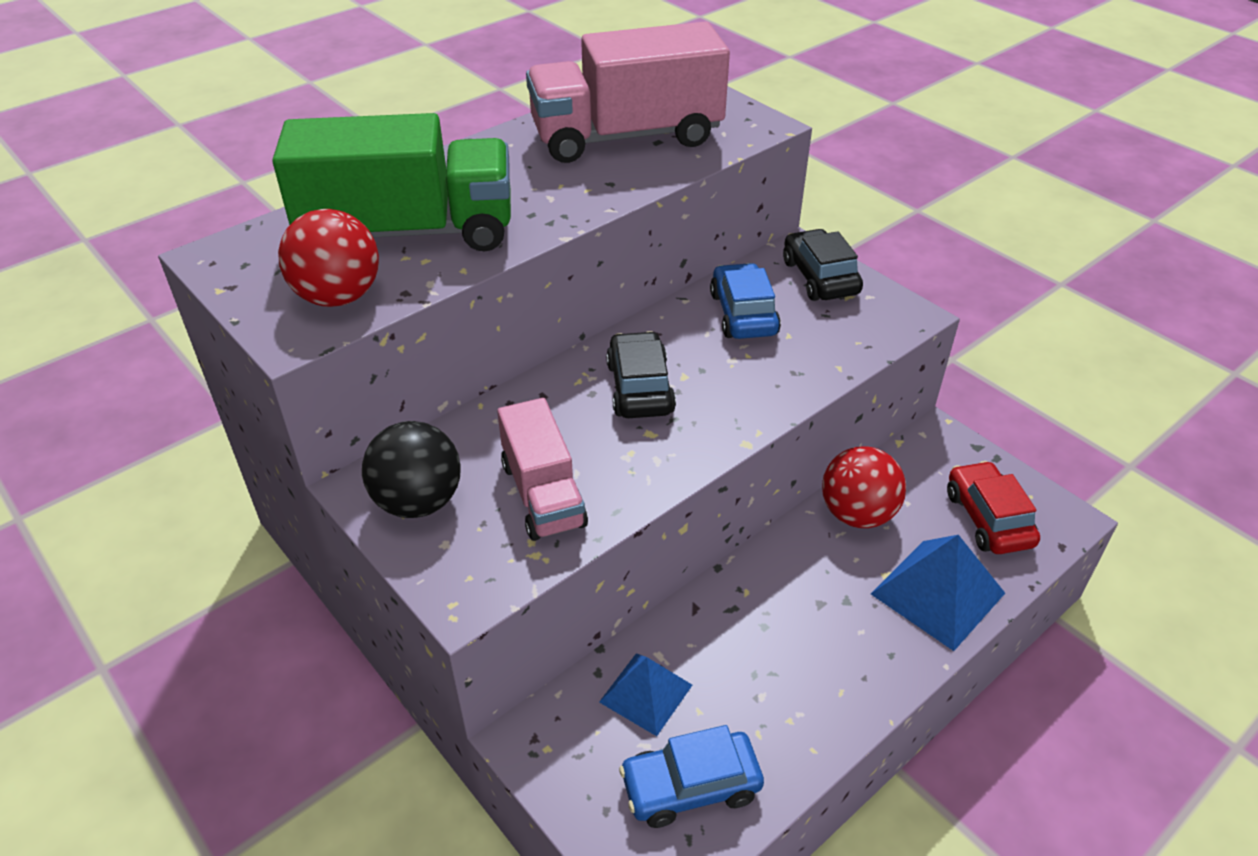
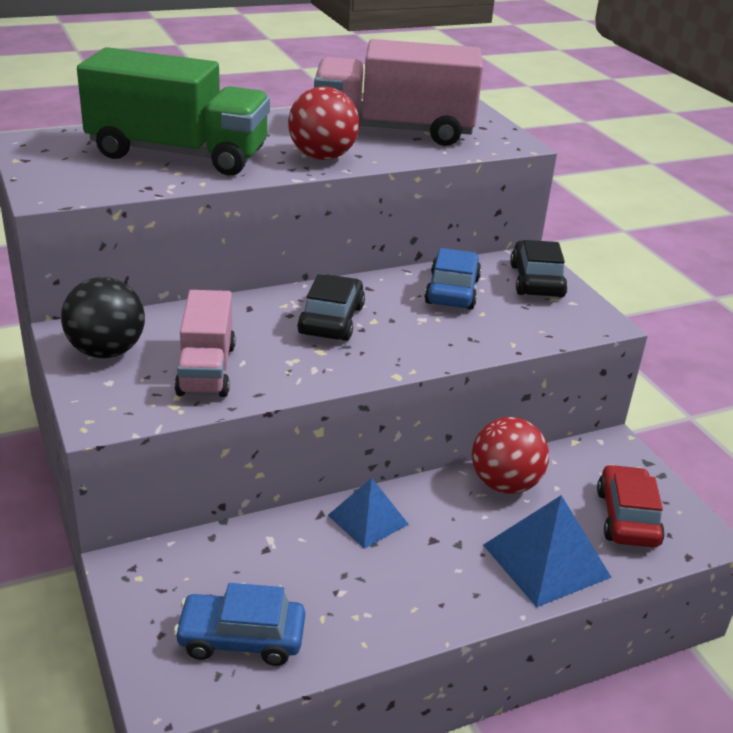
camera: 15 degrees right, 10 degrees down
red ball [278,209,379,307] -> red ball moved to [288,86,359,160]
blue pyramid [599,653,692,736] -> blue pyramid moved to [328,478,409,549]

